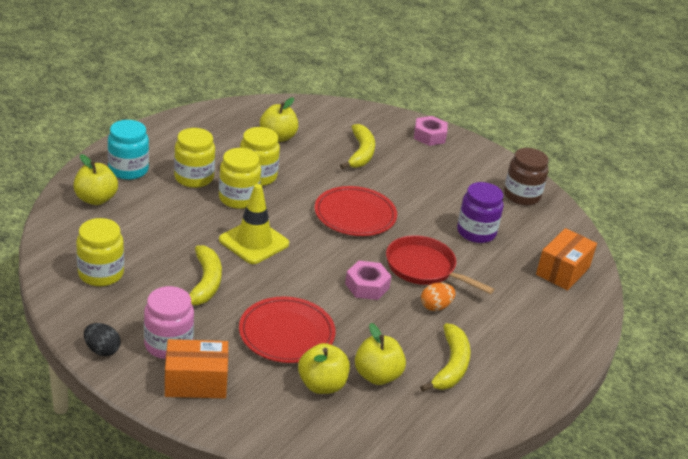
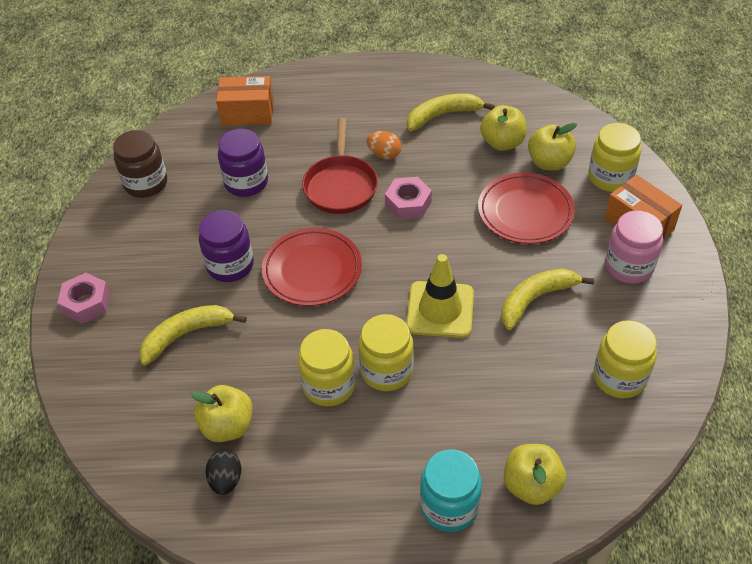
camera: 120 degrees left, 15 degrees up
black egg [84,323,121,356] -> black egg moved to [205,450,241,495]
yellow jar [174,128,215,188] -> yellow jar moved to [588,123,641,192]
none -> purple jar [199,210,254,282]

